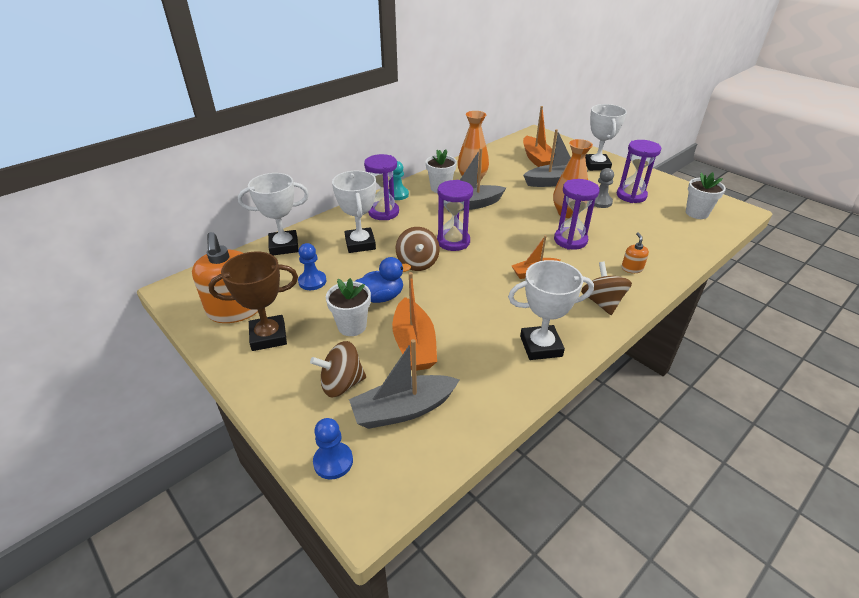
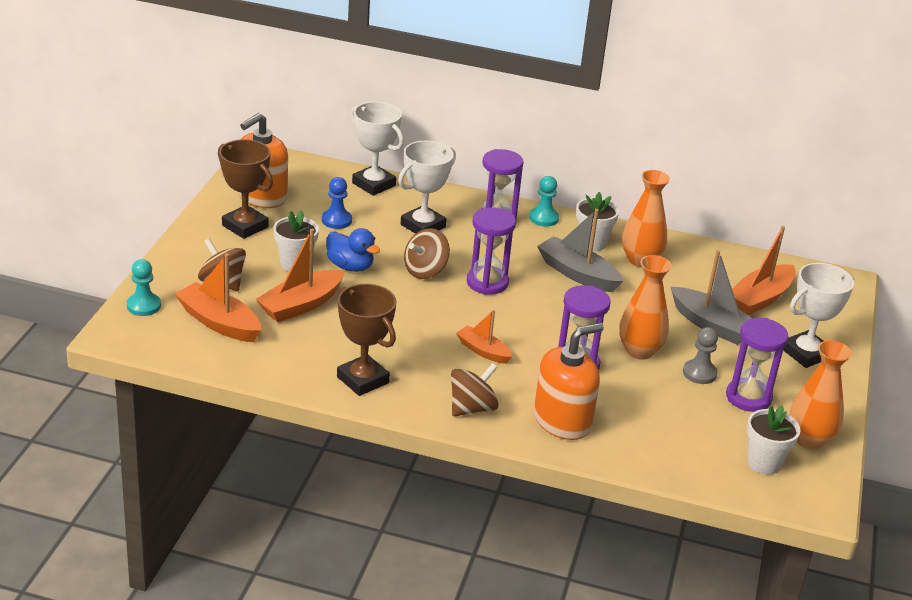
camera: 55 degrees right, 5 degrees down
blue pawn [313,418,353,480] -> turquoise pawn [127,259,161,316]
grey boat [349,339,459,429] -> orange boat [175,253,261,342]
white trophy [508,260,594,360] -> brown trophy [337,284,396,396]
orange soap dispenser [621,232,649,273] -> orange soap dispenser [534,323,604,440], size x2.27
none -> orange vase [789,340,852,449]

